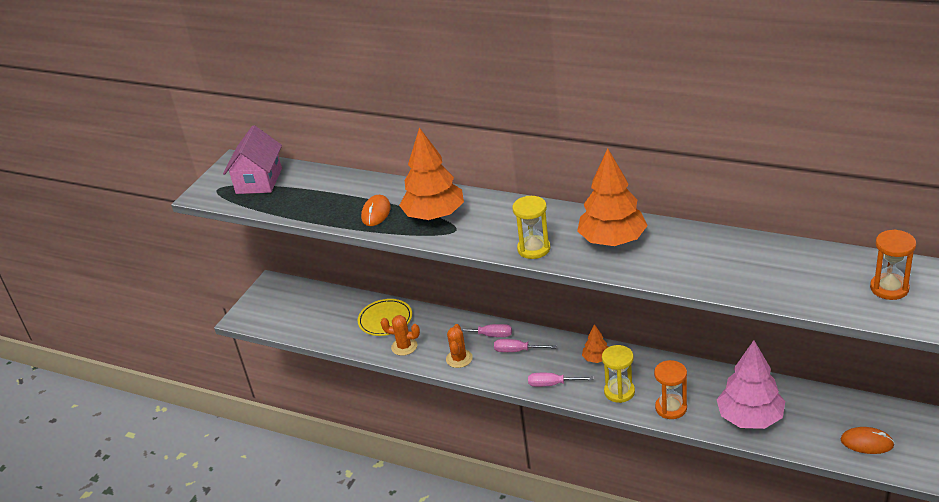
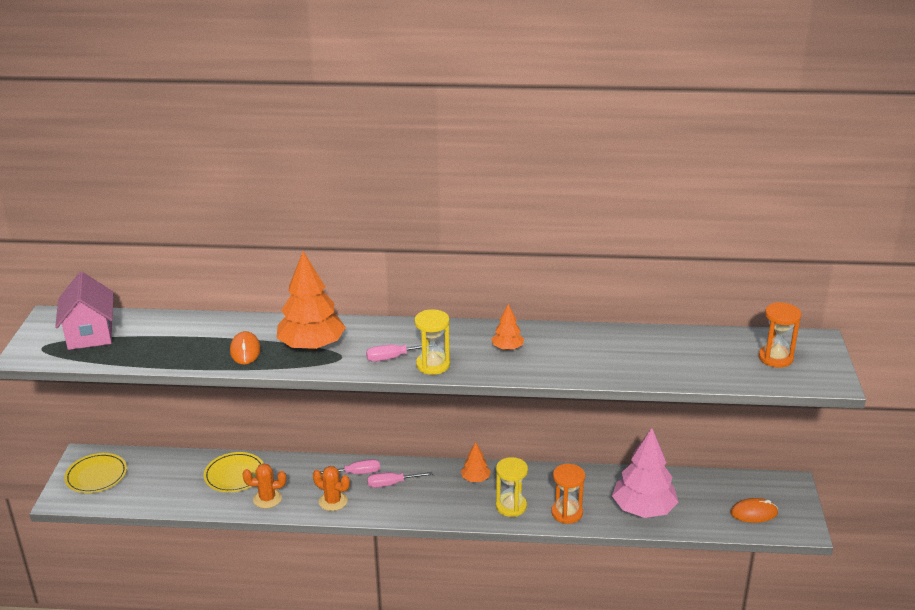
camera: 25 degrees left, 5 degrees down
orange cactus [446,324,473,368] -> orange cactus turned 45 degrees counterclockwise [313,466,350,511]
pink screwdriver [528,373,593,387] -> pink screwdriver moved to [366,343,438,362]
orange tree [577,148,648,246] -> orange tree [491,304,524,350], size x0.48
none -> yellow plate [64,453,127,493]

